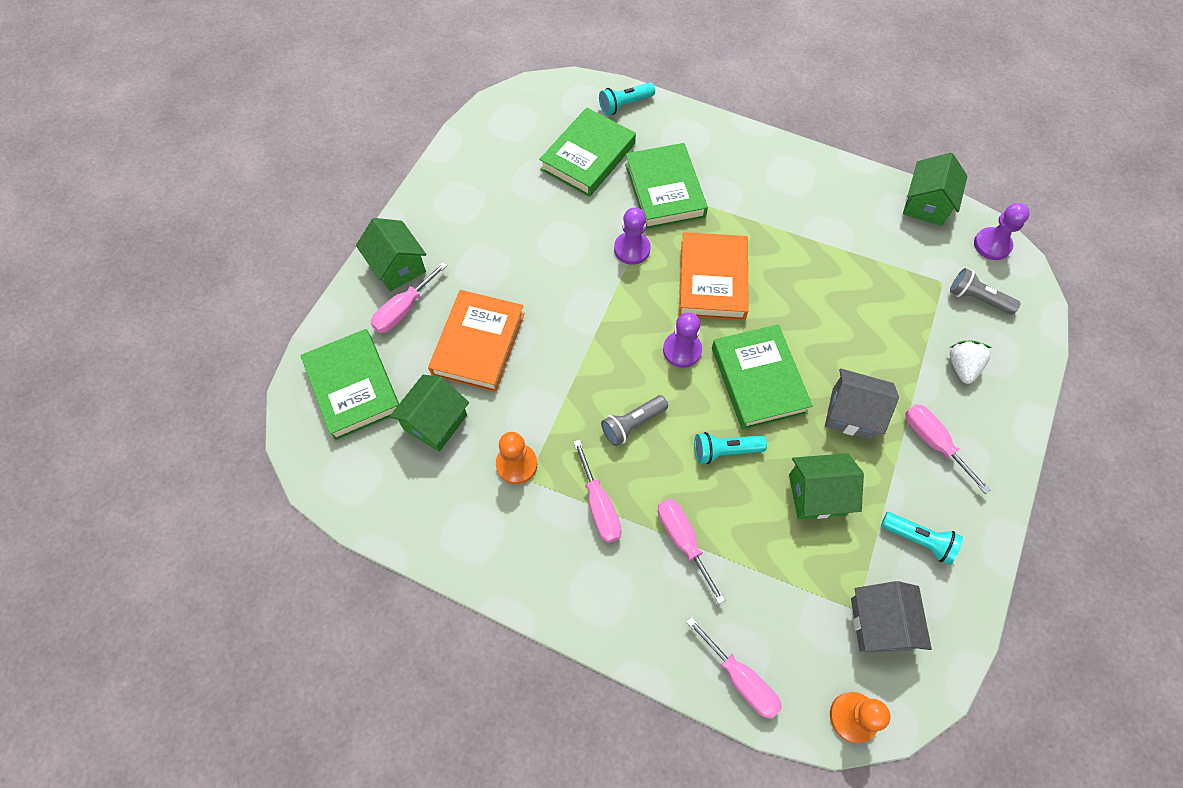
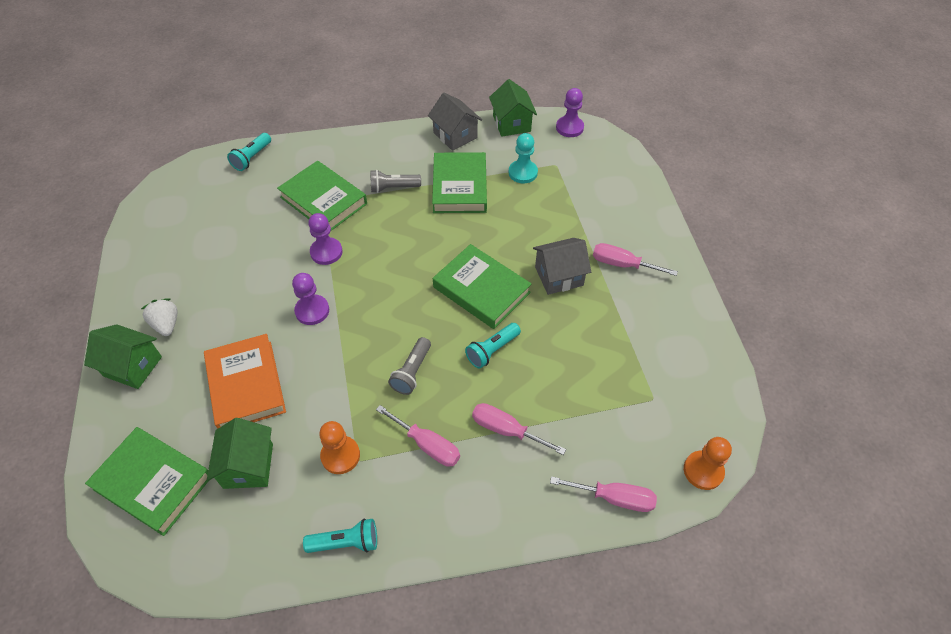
camera: 35 degrees left, 10 degrees down
pink screwdriver [371,262,447,333] -> none
green book [539,107,636,197] -> green book moved to [432,152,487,213]
purple pawn [663,312,702,368] -> purple pawn moved to [292,273,329,325]
orange book [679,232,749,320] -> none
green house [789,453,864,519] -> none
grey house [851,581,932,652] -> grey house moved to [428,93,482,151]
turquoise flashlight [881,512,963,565] -> turquoise flashlight moved to [303,518,377,553]
white strawberry [949,341,991,384] -> white strawberry moved to [141,298,178,336]
grey flashlight [950,268,1021,314] -> grey flashlight moved to [370,170,421,193]
none -> turquoise pawn [508,133,538,184]

